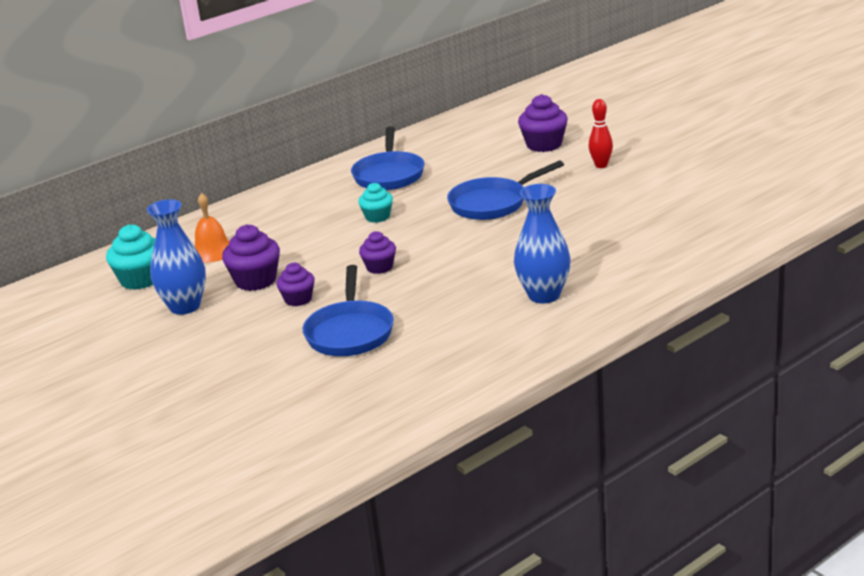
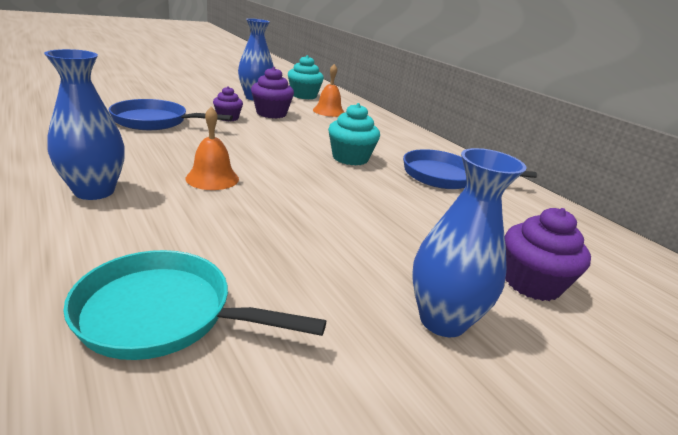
camera: 90 degrees right, 0 degrees up
turquoise cupcake [358,183,393,223] -> turquoise cupcake [328,103,380,166], size x1.55
purple cupcake [359,231,396,274] -> none
blue pan [447,161,564,220] -> none
red bowling pin [589,99,613,168] -> blue vase [412,148,527,337]
none -> turquoise pan [63,250,326,360]
none -> orange bell [186,107,239,190]

